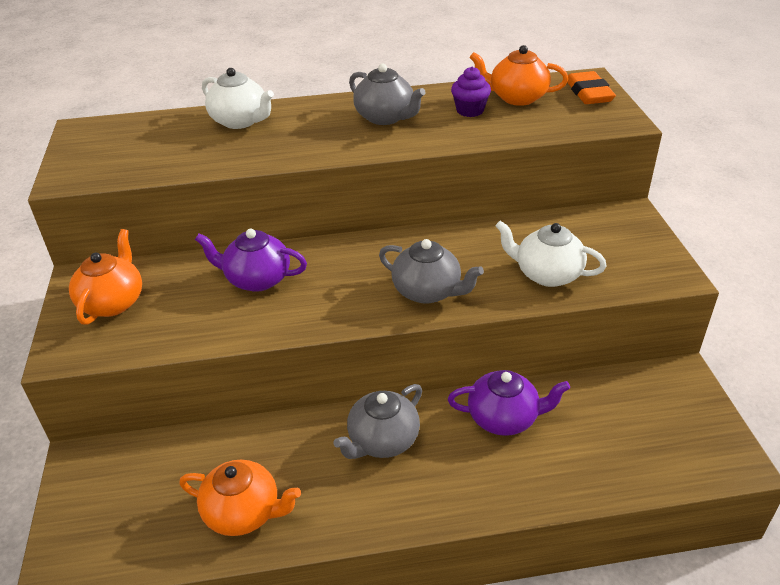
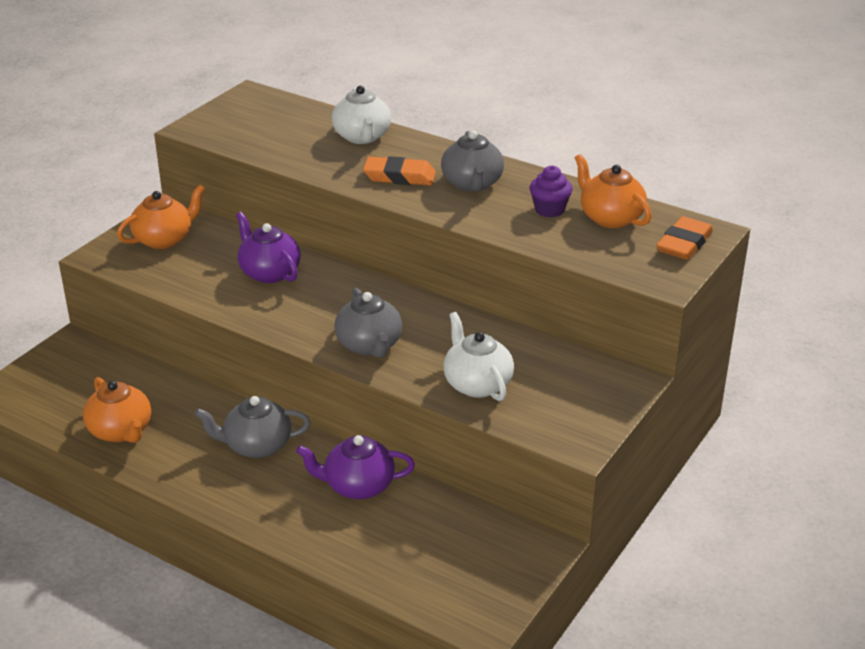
camera: 40 degrees right, 5 degrees down
purple teapot [448,370,570,436] -> purple teapot turned 135 degrees clockwise [296,435,415,499]
none -> orange eraser [363,156,436,186]

